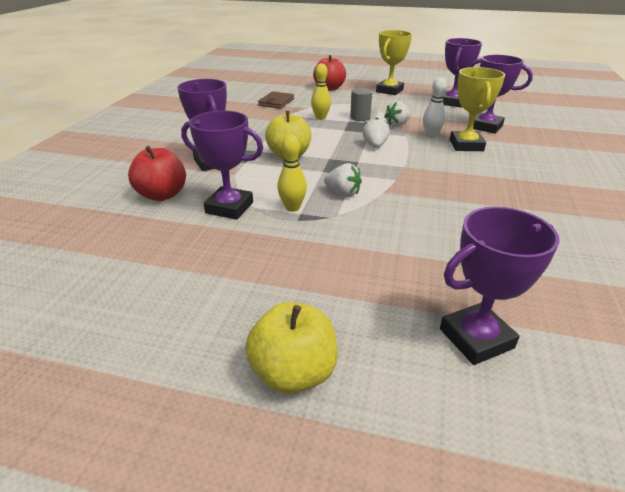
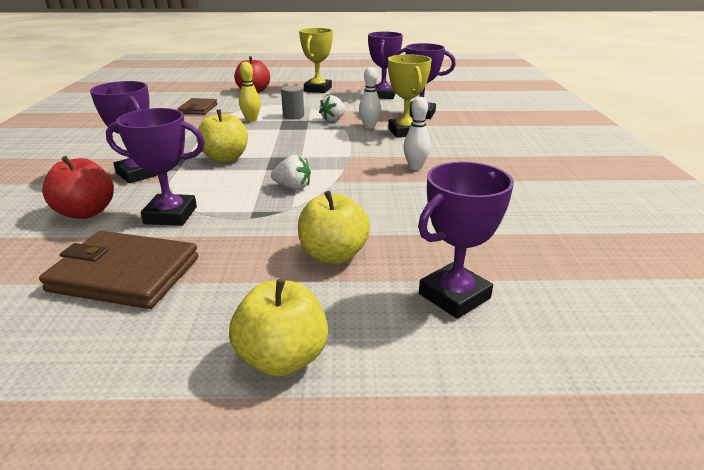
camera: 15 degrees left, 5 degrees down
yellow bowling pin [277,135,307,212] -> none
white strawberry [363,118,390,148] -> none
none -> brown wallet [39,231,198,309]
none -> yellow apple [298,191,370,264]
none -> white bowling pin [403,97,431,170]

